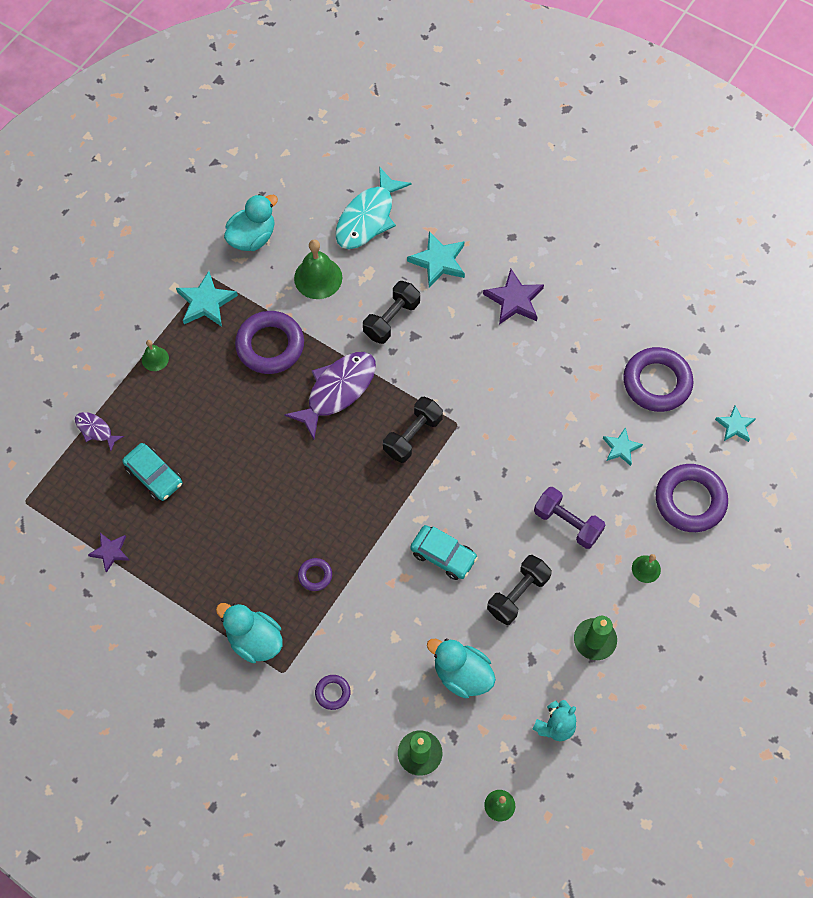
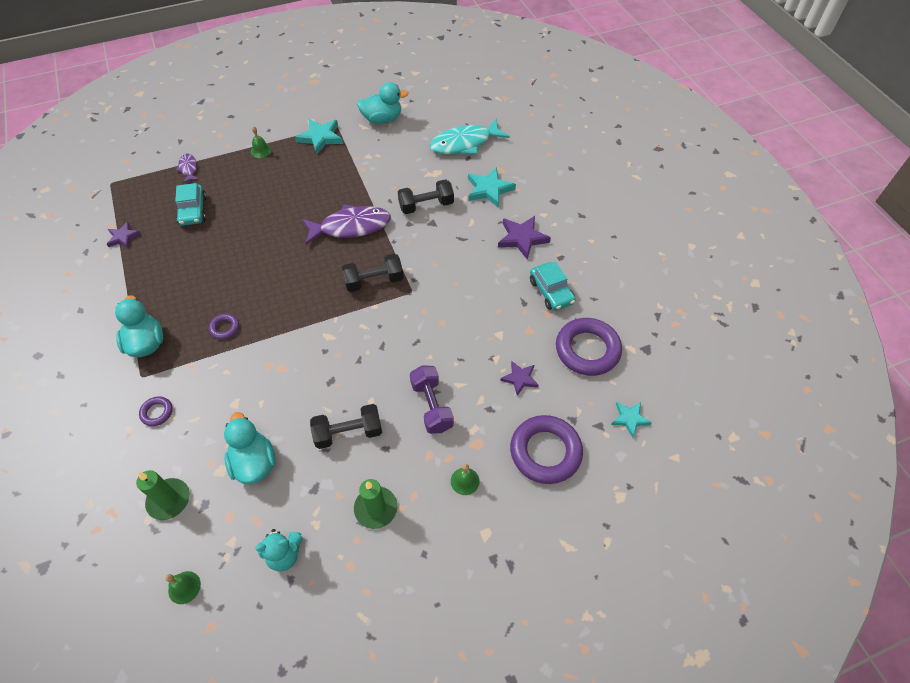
camera: 35 degrees right, 10 degrees down
purple ring [235,311,304,374] -> none
green bell [294,240,342,299] -> none
turquoise car [410,525,478,580] -> turquoise car moved to [530,262,576,311]
turquoise star [603,427,643,466] -> purple star [500,361,539,396]

